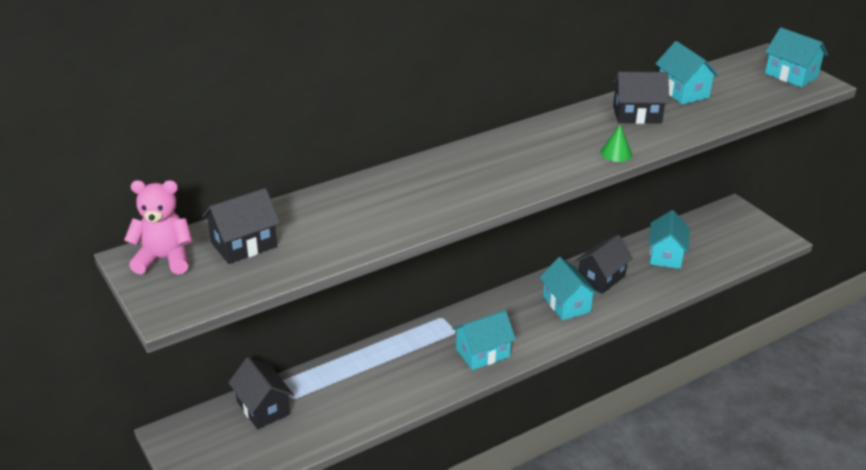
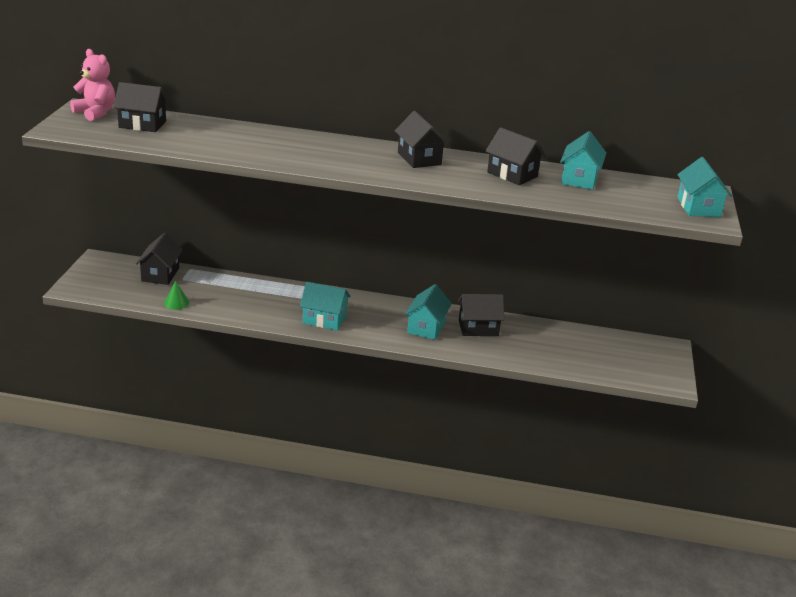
camera: 40 degrees right, 5 degrees down
green cone [601,125,632,162] -> green cone moved to [164,281,189,310]
turquoise house [648,210,690,269] -> none
none -> black house [395,111,449,168]

